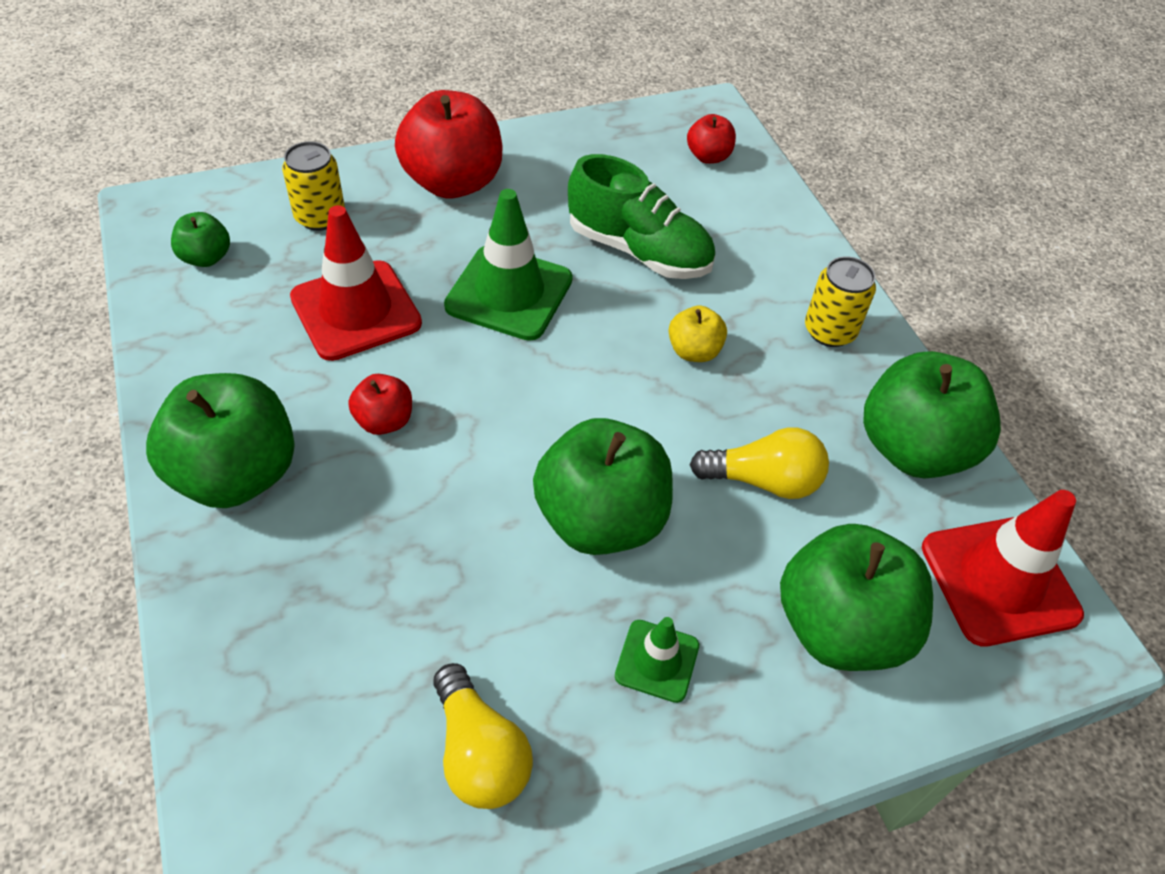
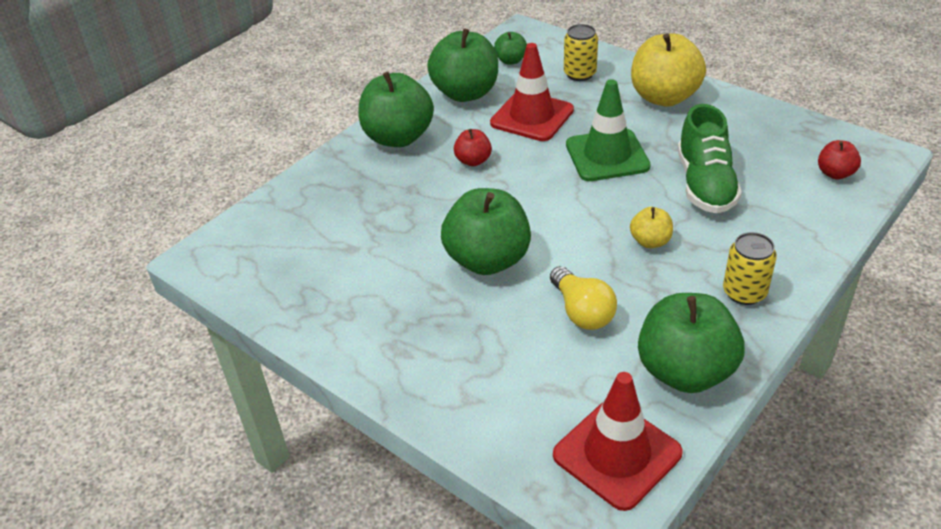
camera: 65 degrees right, 10 degrees down
red apple [395,90,503,199] -> yellow apple [631,33,706,106]
yellow light bulb [433,663,533,809] -> none
green traffic cone [615,617,699,703] -> none
green apple [780,524,933,671] -> green apple moved to [427,29,498,102]

